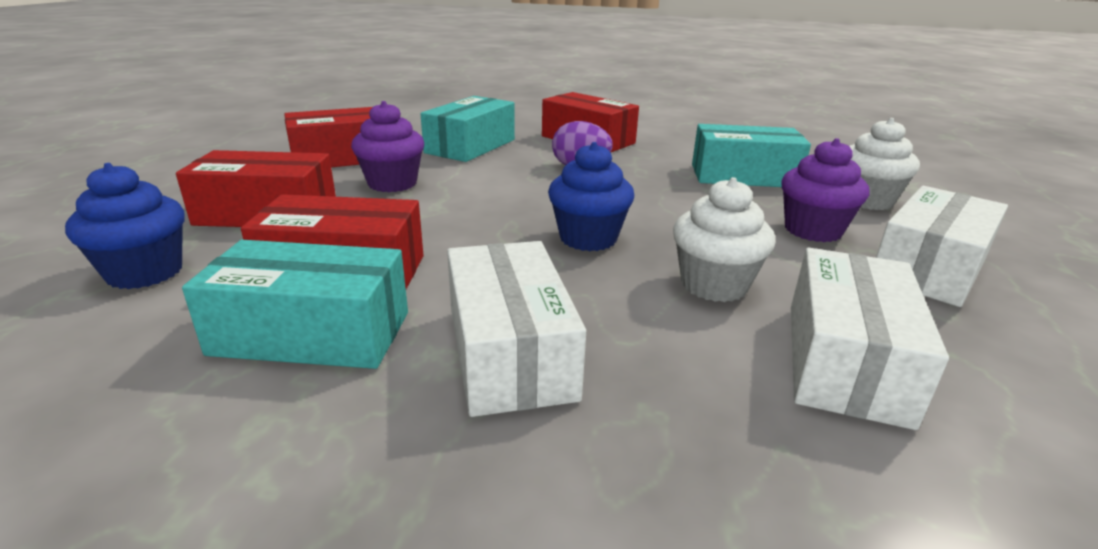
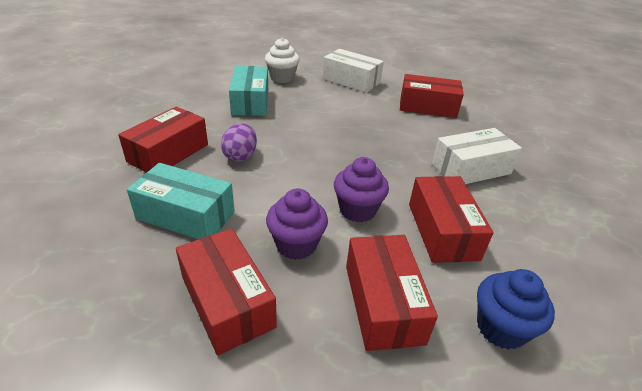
camera: 100 degrees left, 10 degrees up
turquoise box [182,240,408,369] -> none
blue cupcake [548,142,634,251] -> none
white cupcake [673,177,776,302] -> none
purple cupcake [781,138,869,242] -> purple cupcake moved to [334,157,389,222]
white box [791,248,949,430] -> red box [400,74,464,118]

